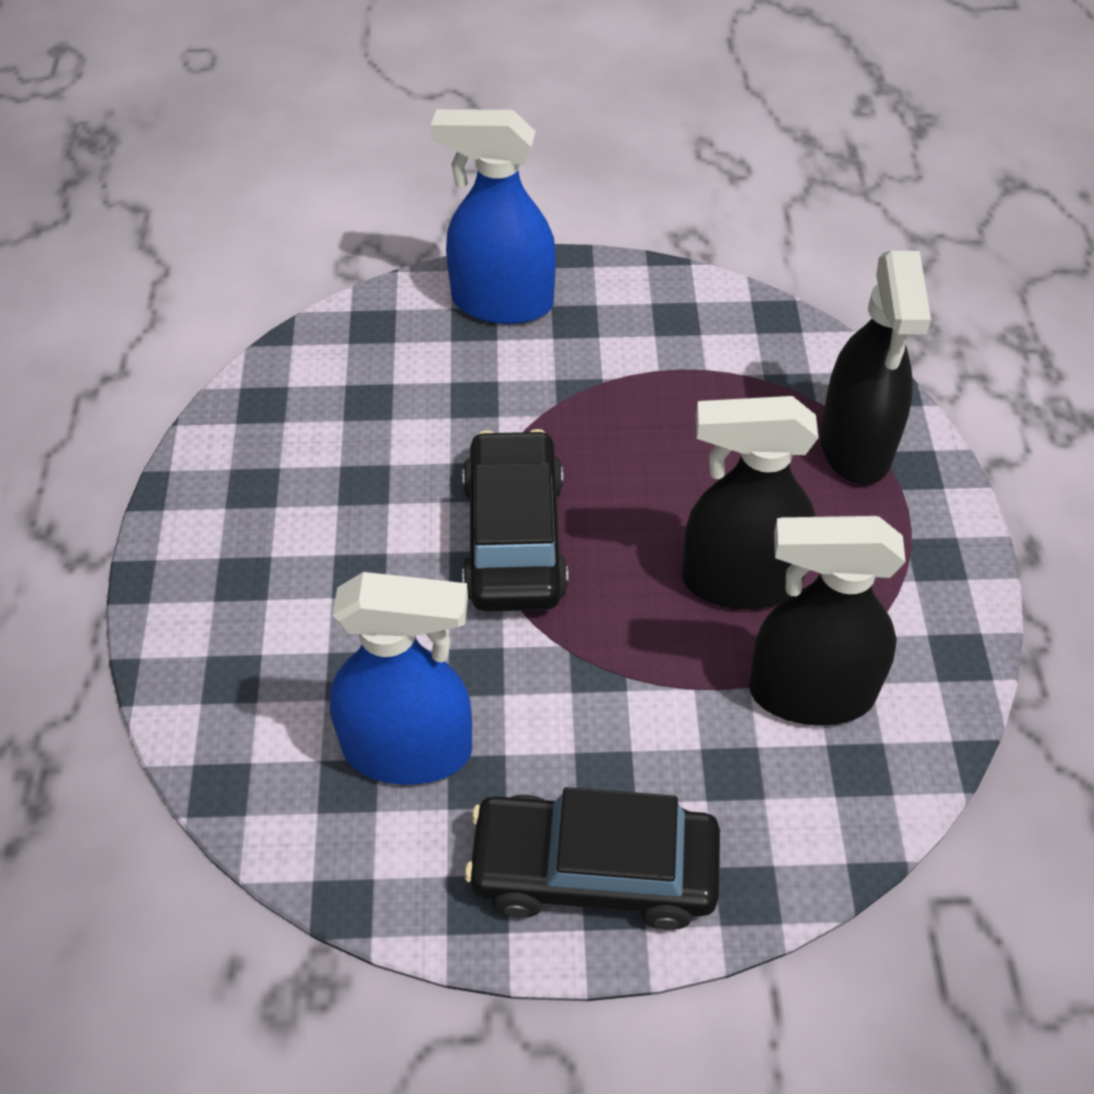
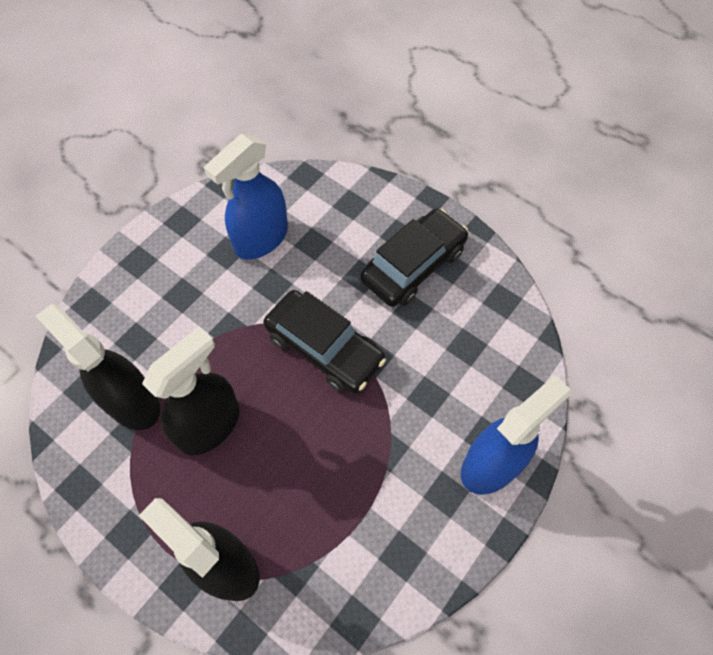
camera: 130 degrees right, 10 degrees up
black car [465,787,720,930] -> black car moved to [360,208,468,307]
black spray bottle [749,516,906,725] -> black spray bottle turned 90 degrees counterclockwise [36,304,160,430]

